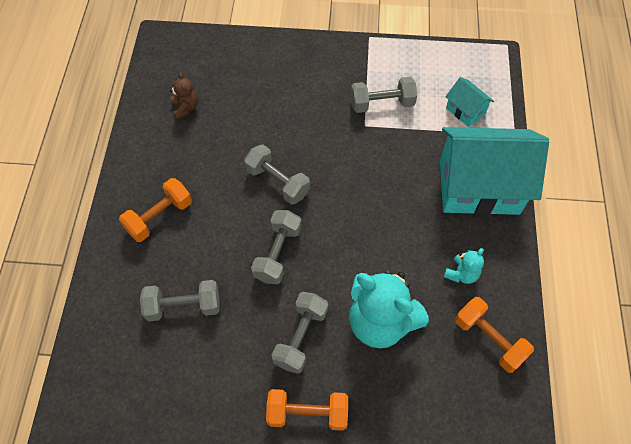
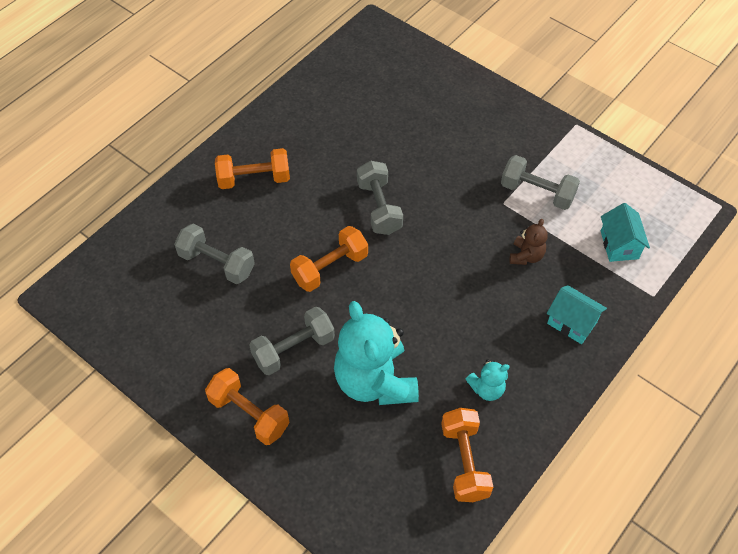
camera: 35 degrees right, 5 degrees down
brown teddy bear [170,72,198,120] -> brown teddy bear moved to [510,219,548,265]
grey dumbbell [251,210,301,284] -> orange dumbbell [290,226,368,292]
turquoise house [440,127,549,215] -> turquoise house [547,285,607,344], size x0.44

